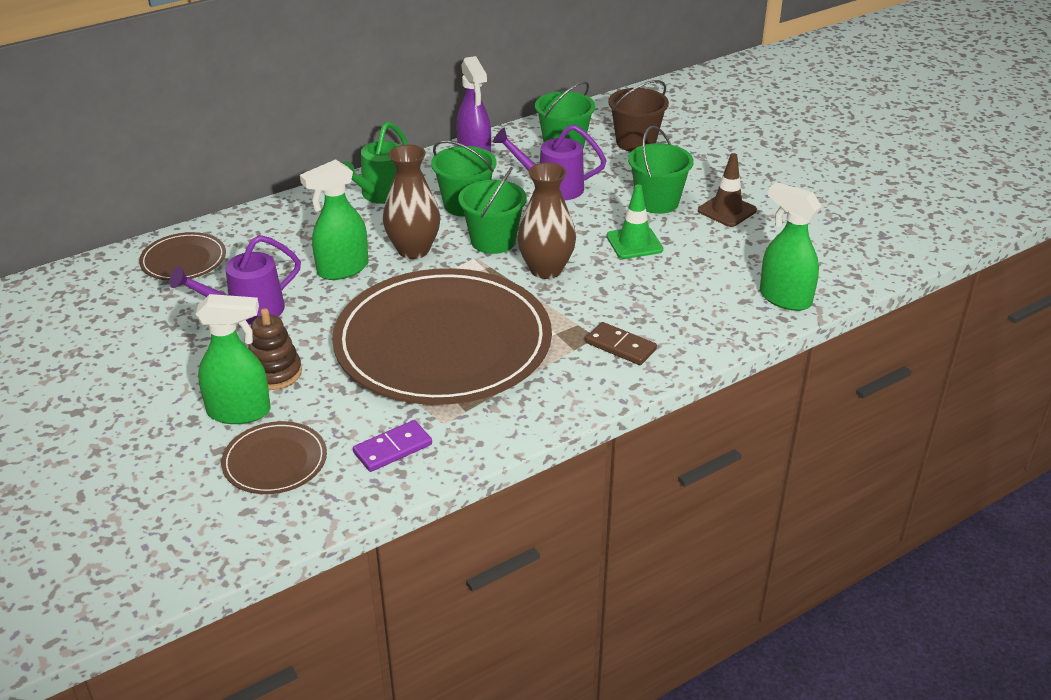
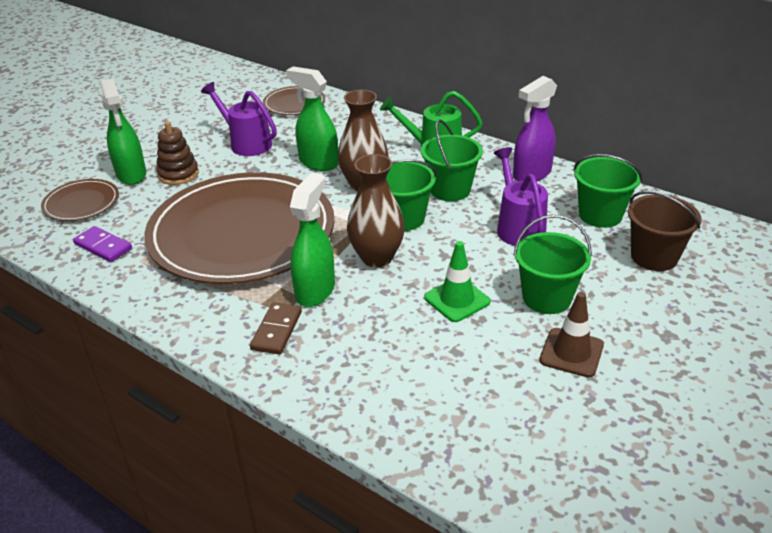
camera: 70 degrees right, 0 degrees up
green spray bottle [760,182,822,311] -> green spray bottle moved to [290,173,335,307]

